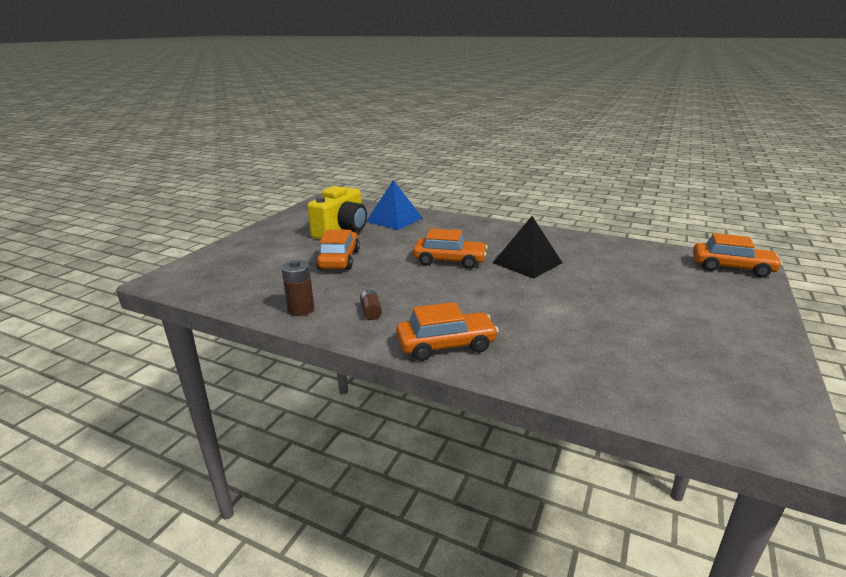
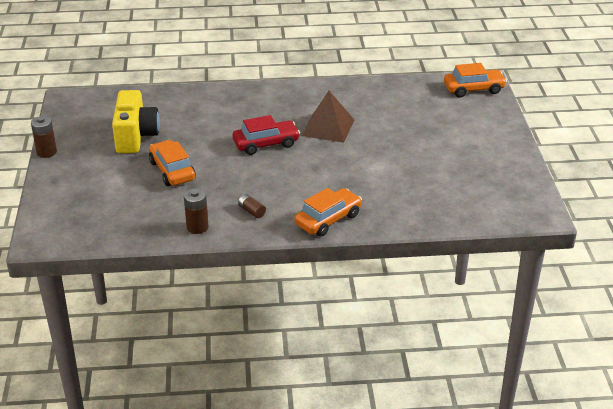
camera: 30 degrees left, 10 degrees up
blue pyramid [366,180,422,230] -> none
orange car [413,228,488,269] -> red car [233,115,300,155]
black pyramid [493,216,562,279] -> brown pyramid [302,91,354,143]
none -> brown battery [31,116,57,158]

